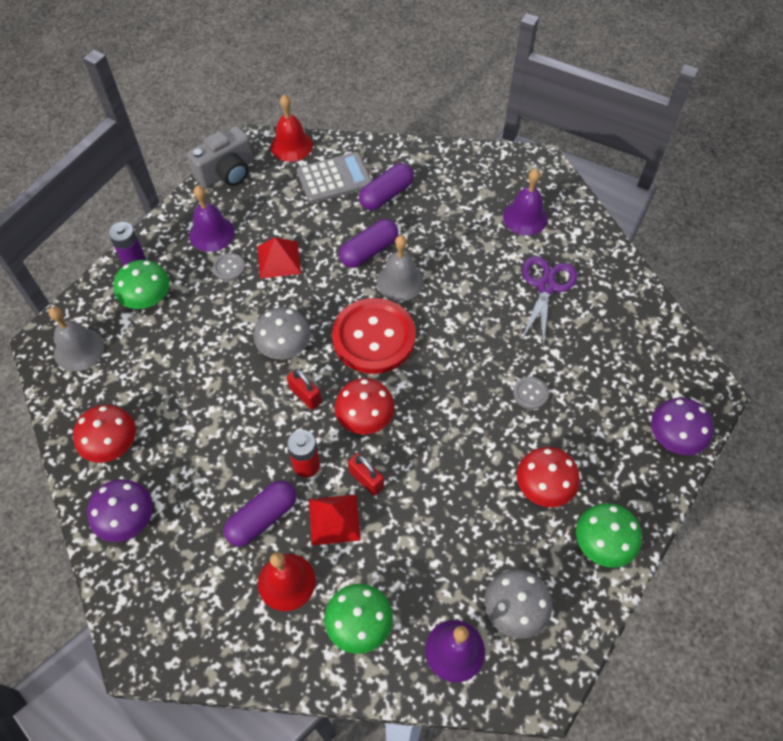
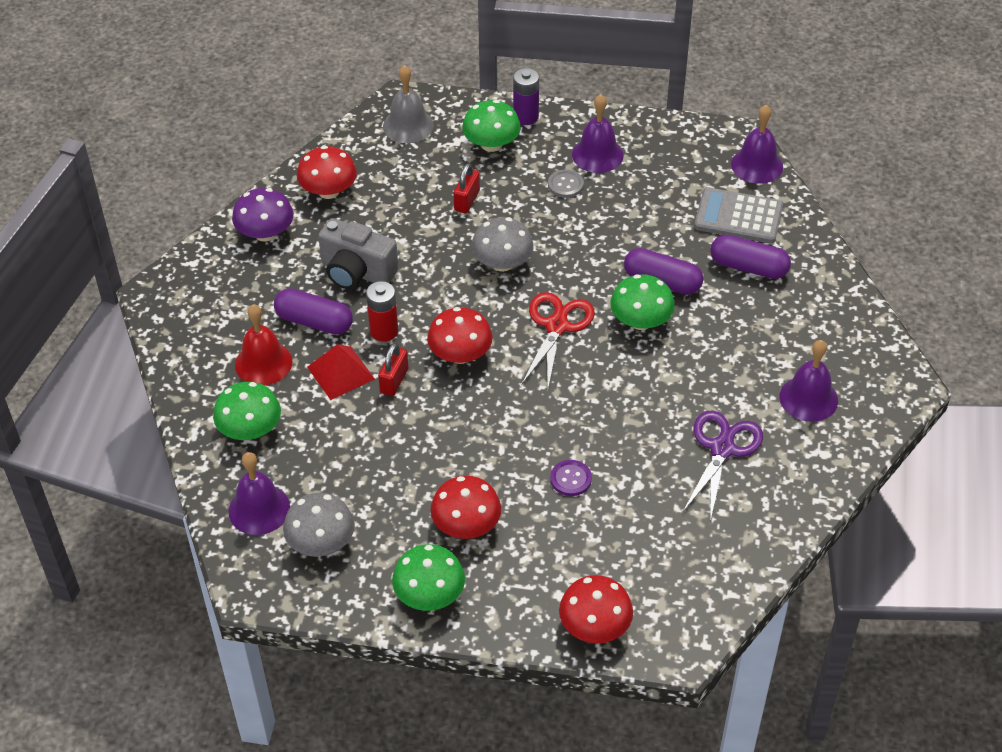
camera: 65 degrees right, 10 degrees down
grey camera [187,126,253,188] -> grey camera moved to [318,218,398,289]
red pyramid [258,237,301,279] -> none
red bell [270,95,313,162] -> purple bell [731,105,783,184]
red padlock [287,369,322,410] -> red padlock moved to [454,163,480,213]
grey calculator [297,152,372,203] -> grey calculator turned 150 degrees clockwise [694,187,783,243]
red button [332,298,416,374] -> red scissors [521,292,595,388]
grey bell [377,235,424,301] -> green mushroom [610,274,675,330]
grey button [513,377,549,409] -> purple button [550,460,592,496]
purple scissors [521,256,578,347] -> purple scissors turned 60 degrees counterclockwise [683,411,763,521]
purple mushroom [651,398,714,455] -> red mushroom [559,575,633,643]

